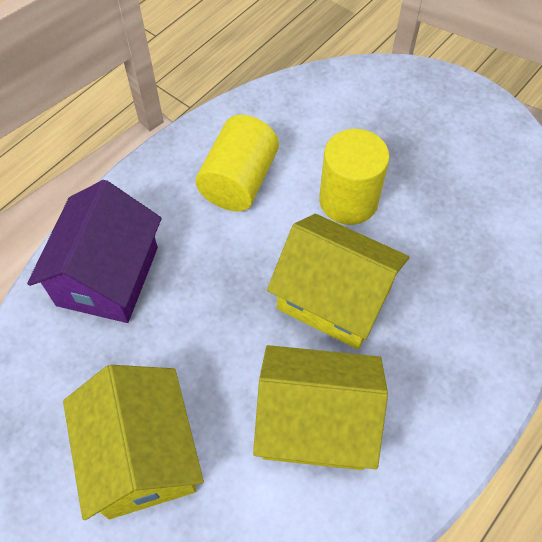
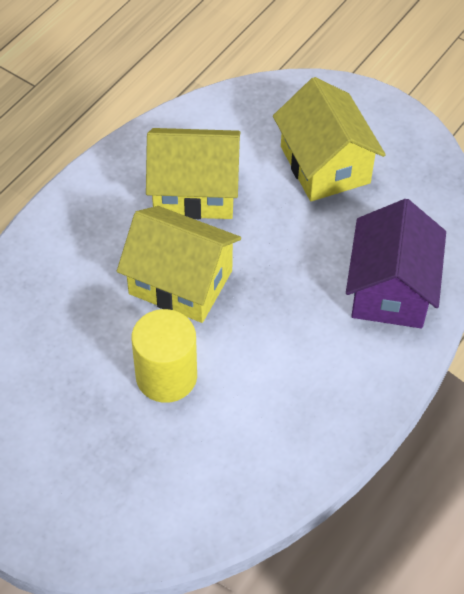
camera: 175 degrees right, 5 degrees down
yellow cylinder [196,115,279,211] -> none

